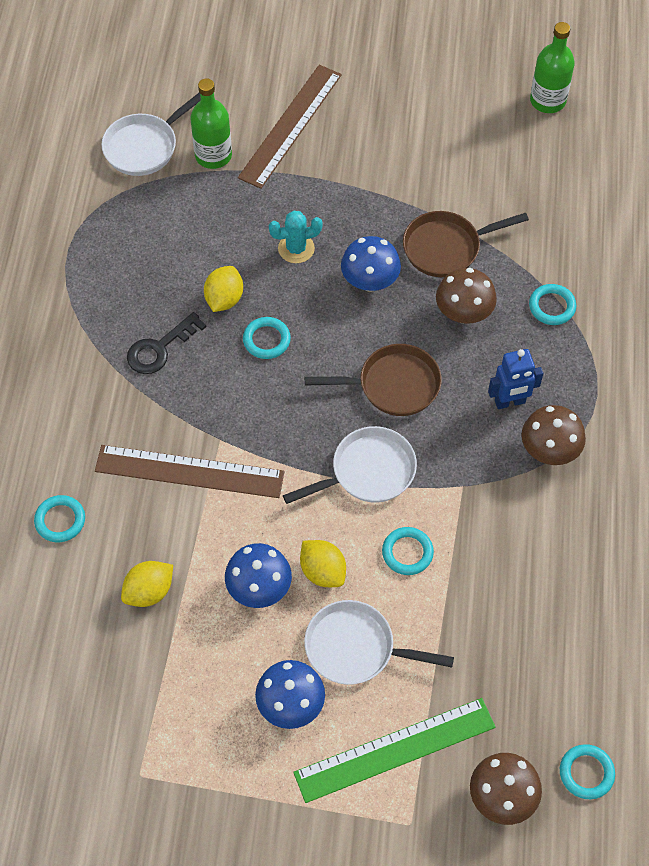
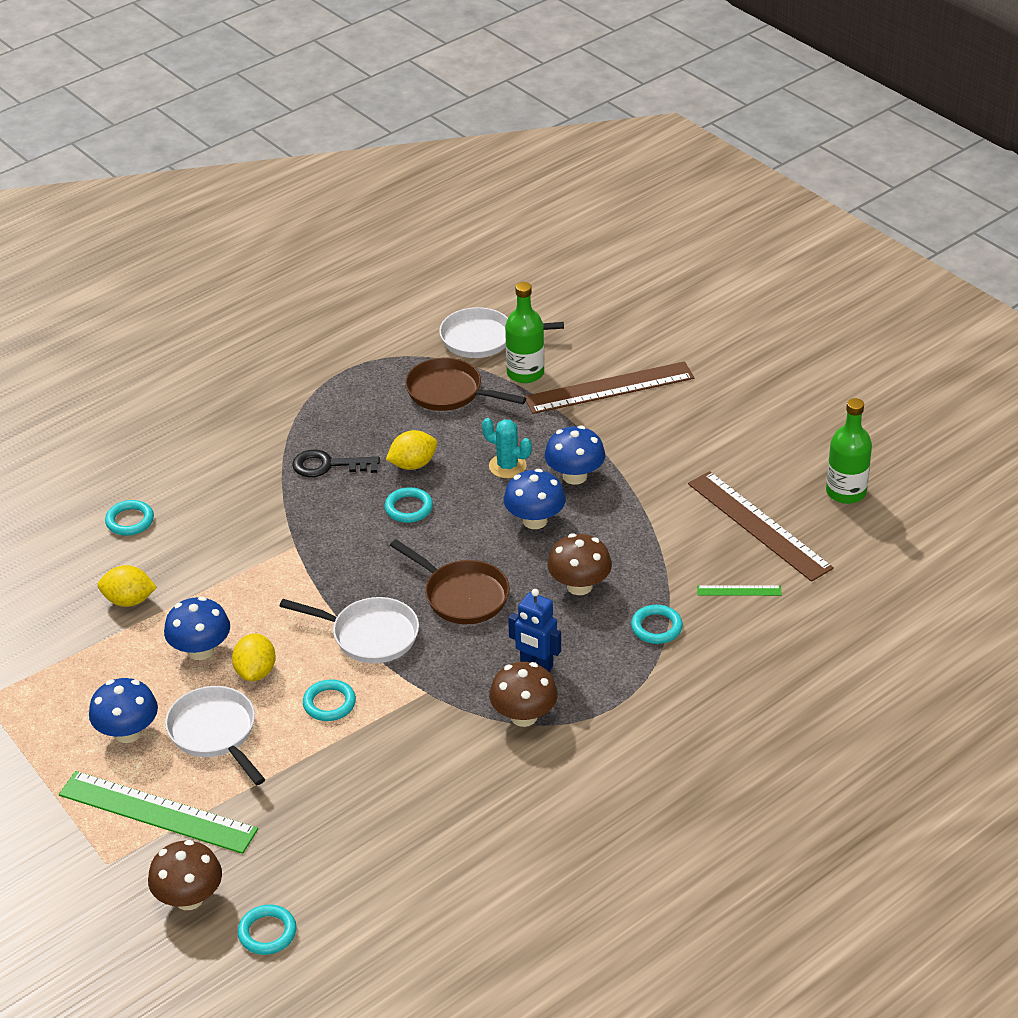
camera: 45 degrees right, 20 degrees down
brown ruler [95,445,285,498] -> brown ruler moved to [688,471,834,582]
brown pan [403,211,529,277] -> brown pan moved to [405,358,526,411]
none -> blue mushroom [544,426,605,485]
none -> green ruler [697,586,782,596]

